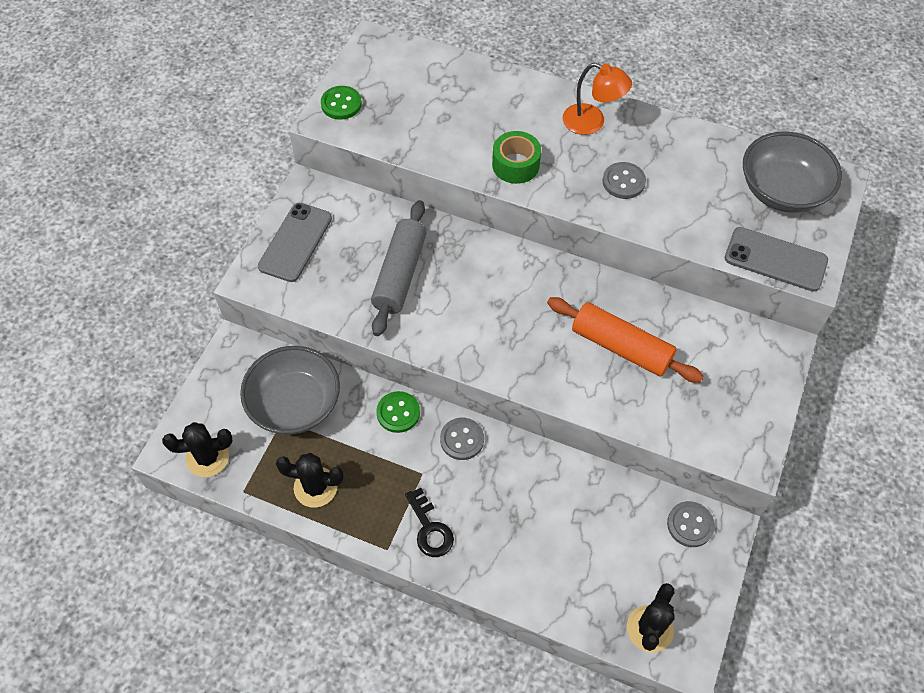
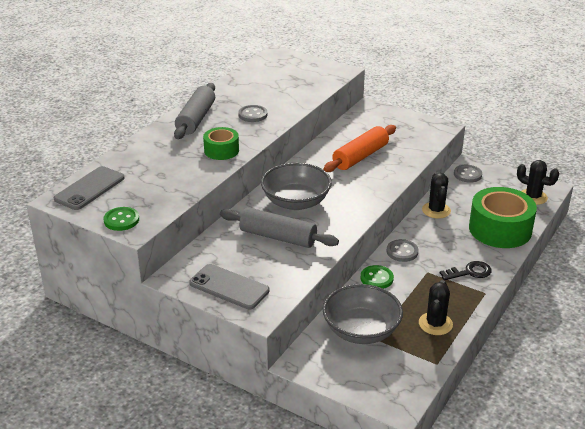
camera: 80 degrees left, 25 degrees down
black cactus [162,422,232,477] -> black cactus moved to [422,173,451,219]
orange lamp [563,63,632,135] -> grey rolling pin [174,83,215,139]
grey phone [725,227,828,292] -> grey phone moved to [54,166,125,210]
grey bowl [743,132,842,213] -> grey bowl moved to [261,163,332,210]
none -> green tape [469,187,537,248]

